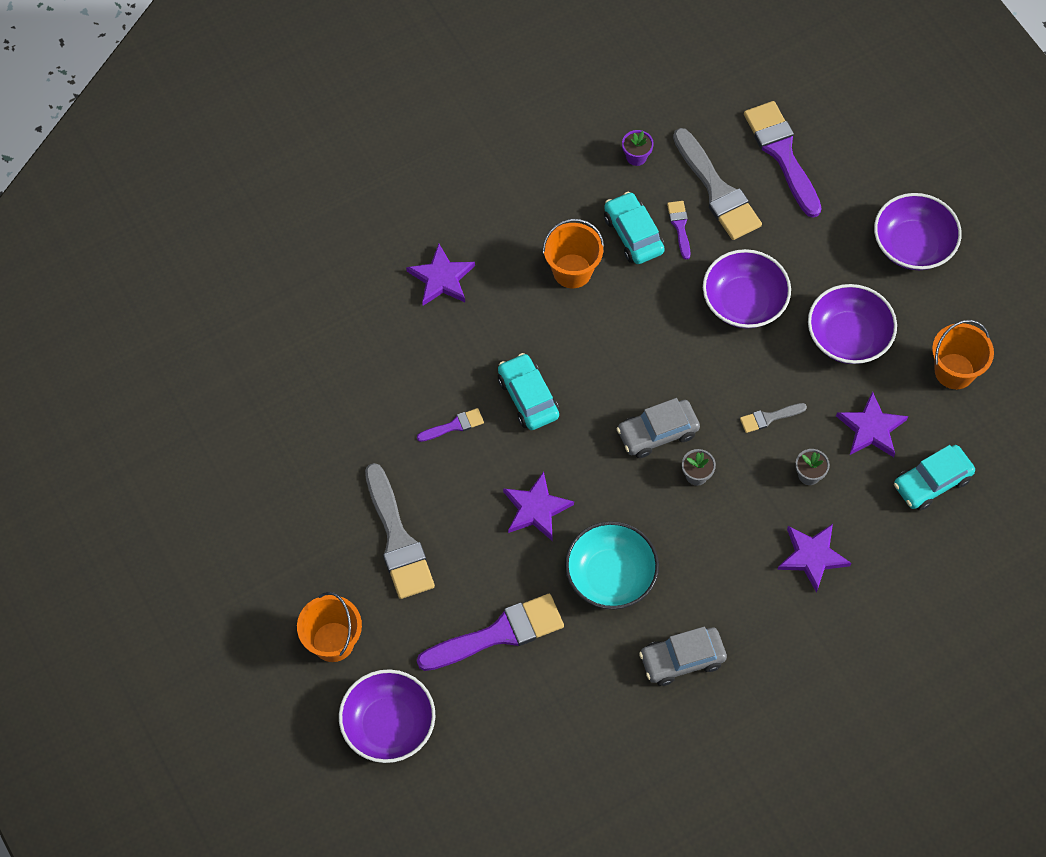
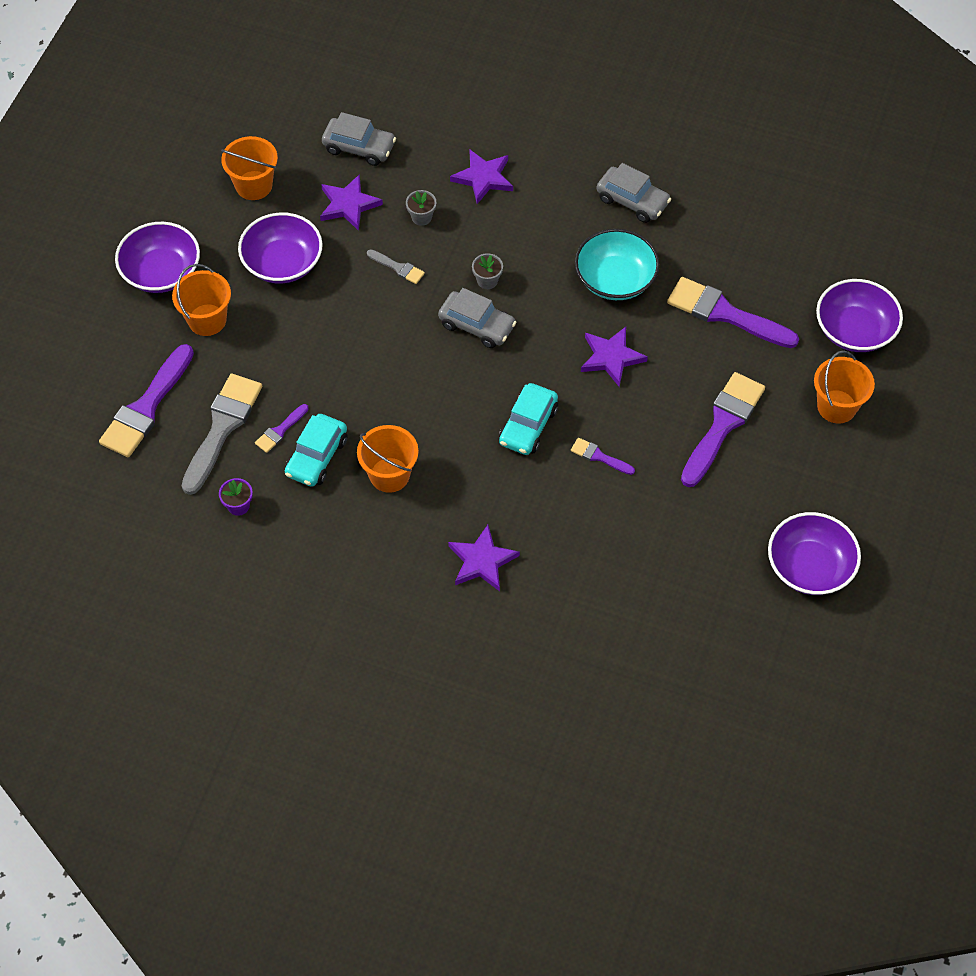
camera: 130 degrees left, 5 degrees down
grey brush [365,463,435,599] -> purple brush [681,372,765,487]
purple bowl [703,249,791,328] -> purple bowl moved to [768,512,861,595]
turquoise car [894,445,975,511] -> grey car [322,112,396,166]
none -> orange bucket [172,264,231,336]

